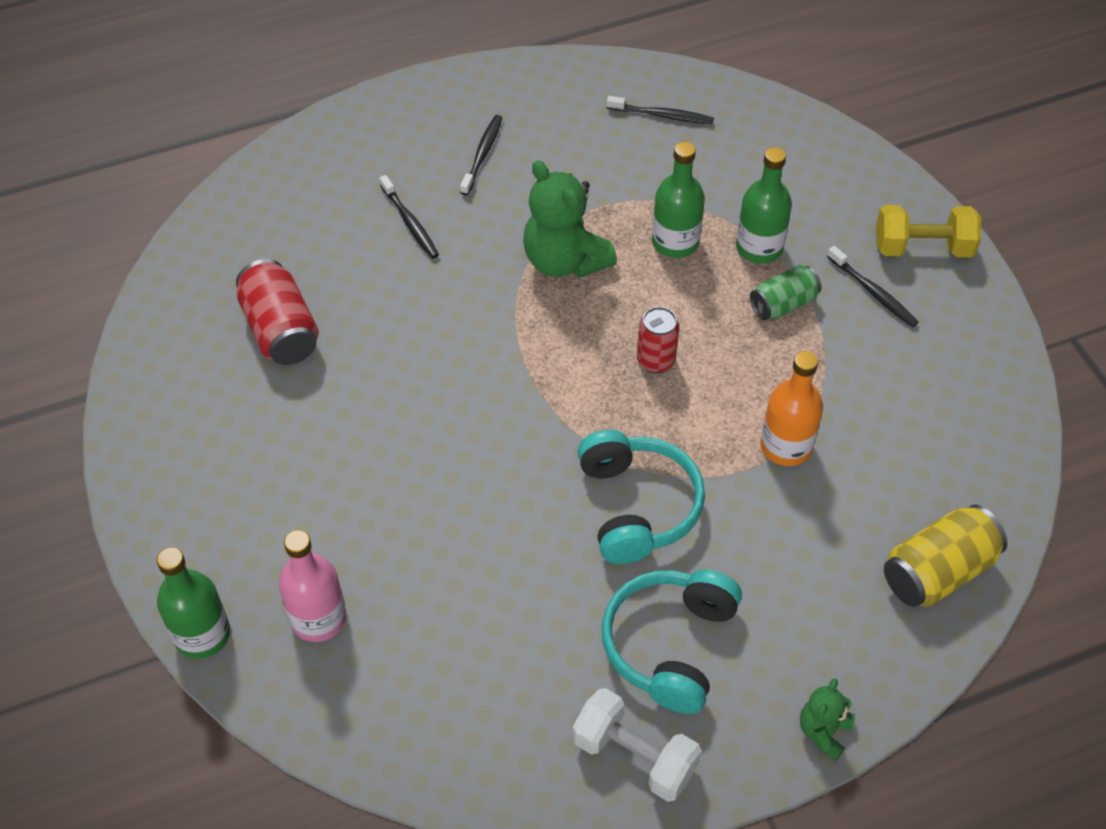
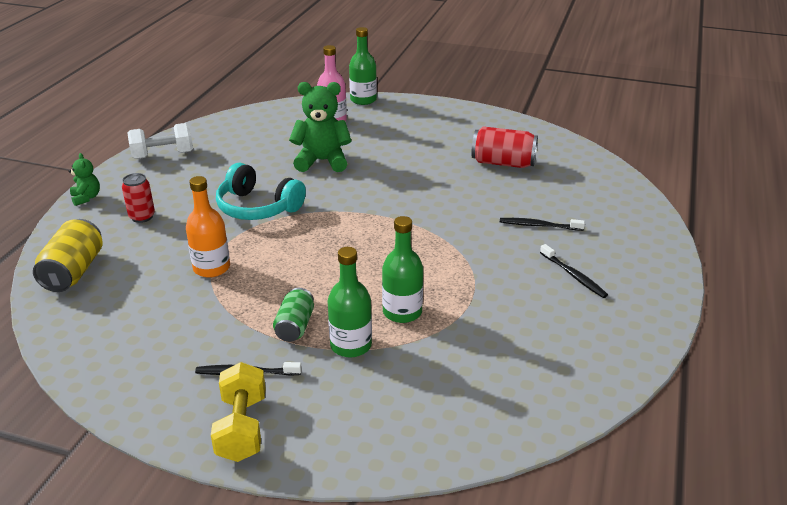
camera: 130 degrees right, 20 degrees down
green teddy bear [523,160,617,278] -> green teddy bear moved to [289,82,351,172]
turquoise headphones [602,570,742,714] -> none
black toothbrush [607,96,714,124] -> none
red can [637,307,679,373] -> red can moved to [122,173,155,223]
yellow dumbbell [876,205,981,257] -> yellow dumbbell turned 45 degrees counterclockwise [211,362,266,462]

